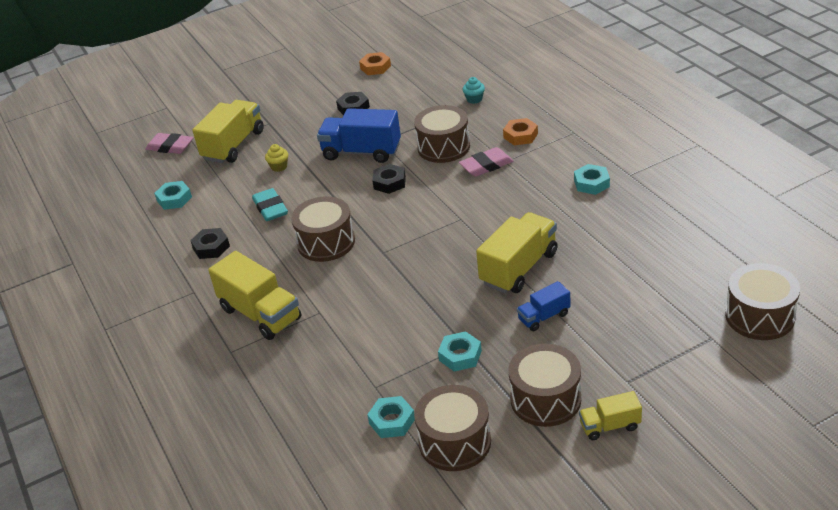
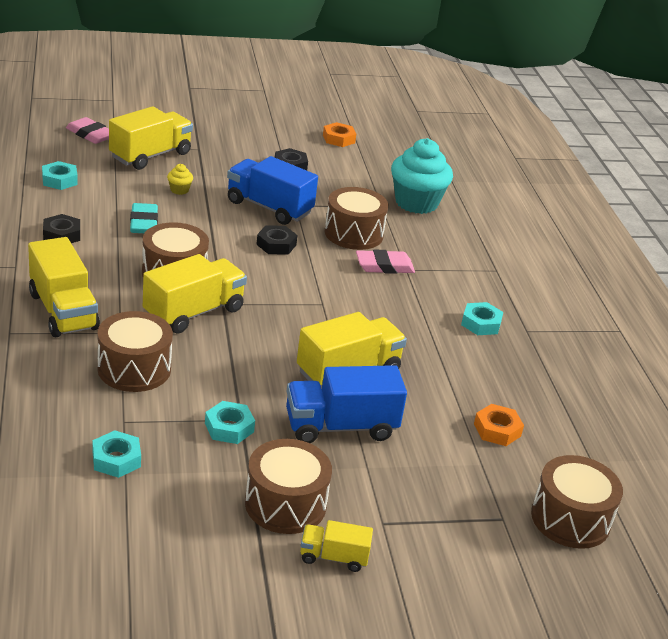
camera: 10 degrees right, 5 degrees down
brown drum [414,385,491,471] -> brown drum moved to [97,311,173,392]
turquoise cupcake [463,77,485,104] -> turquoise cupcake [391,138,453,214], size x2.46
orange nut [503,118,538,145] -> orange nut moved to [474,404,524,446]
blue truck [517,281,571,331] -> blue truck [286,365,407,443], size x1.86
none -> yellow truck [143,254,247,334]

